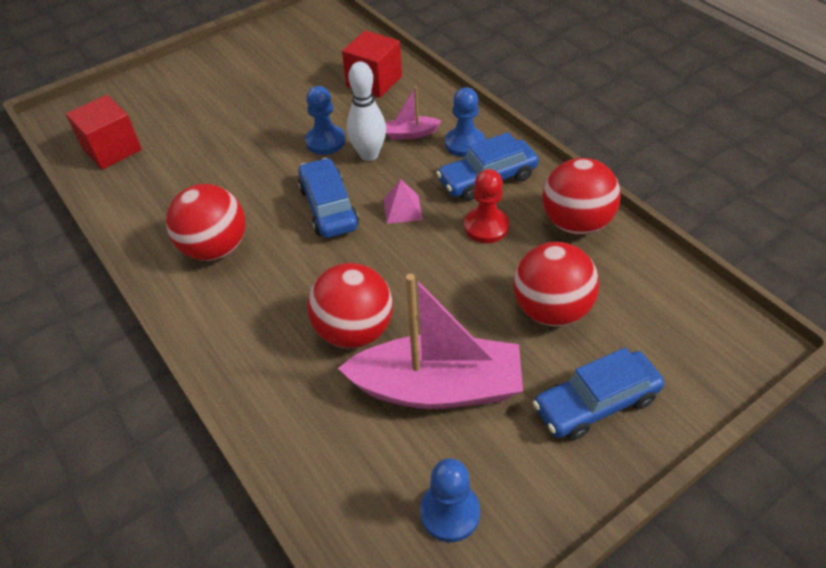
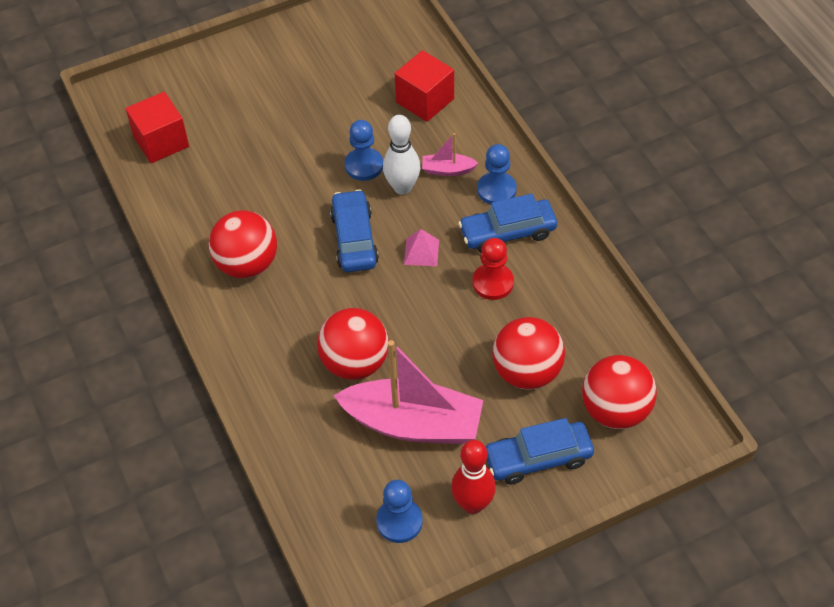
camera: 10 degrees right, 5 degrees up
red ball [542,158,621,235] -> red ball moved to [582,355,657,429]
none -> red bowling pin [451,440,496,514]

